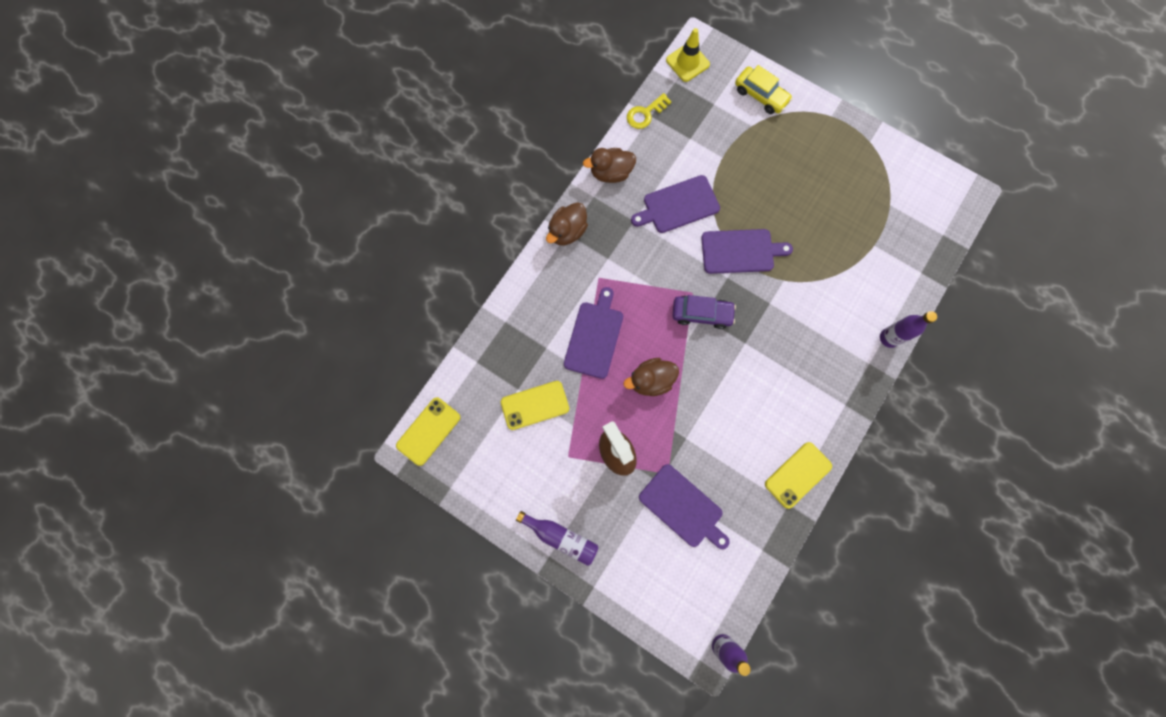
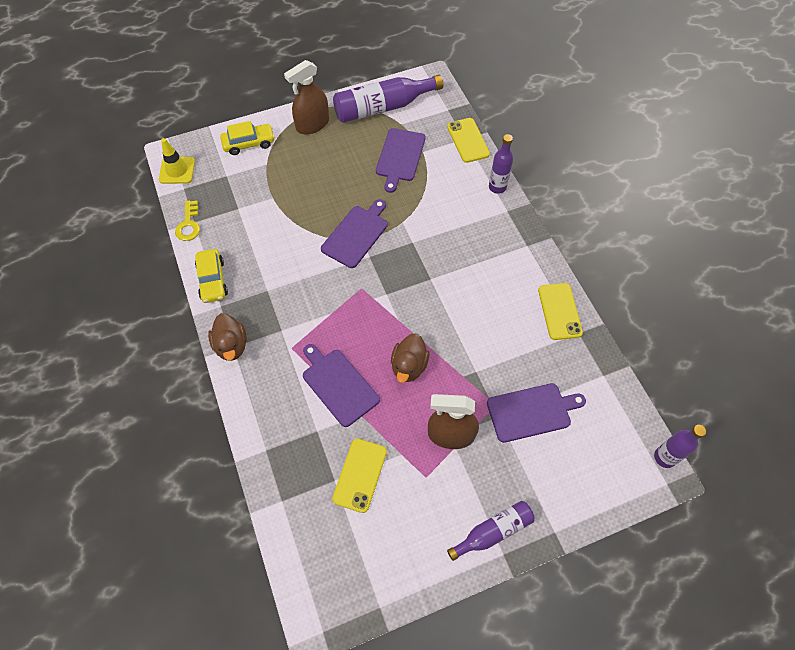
camera: 55 degrees left, 15 degrees down
yellow phone [396,397,460,466] -> yellow phone moved to [447,118,490,163]
brown duck [583,148,636,183] -> yellow car [195,249,228,303]
purple cutting board [631,175,720,233] -> purple cutting board moved to [376,128,426,193]
purple car [672,295,736,329] -> none
none -> brown spray bottle [284,60,329,134]
none -> purple bottle [333,75,443,123]

